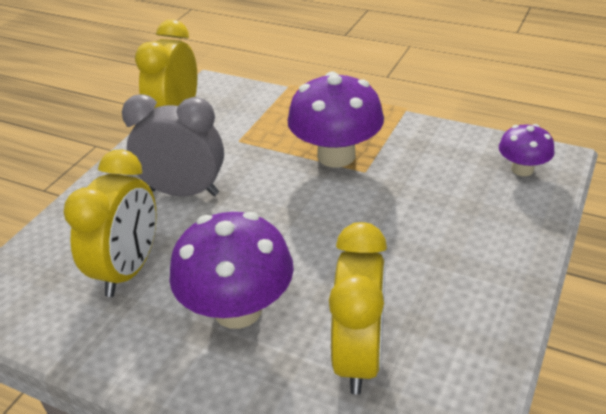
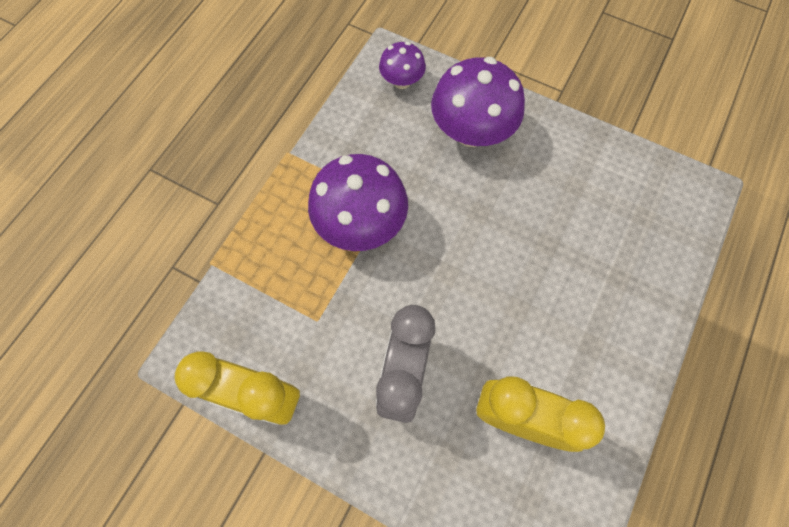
camera: 90 degrees left, 30 degrees up
purple mushroom [169,212,294,329] -> purple mushroom moved to [431,57,525,147]
yellow clock [329,222,387,395] -> none

